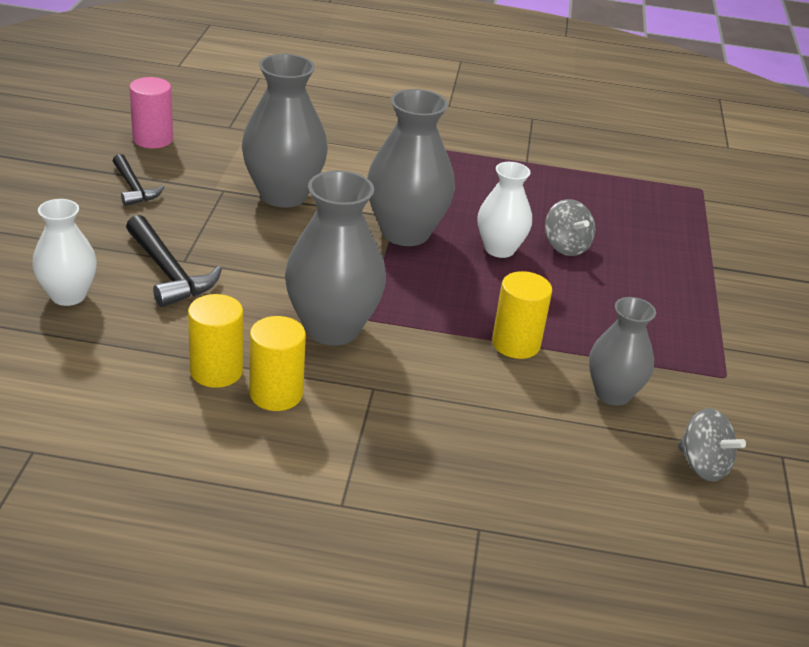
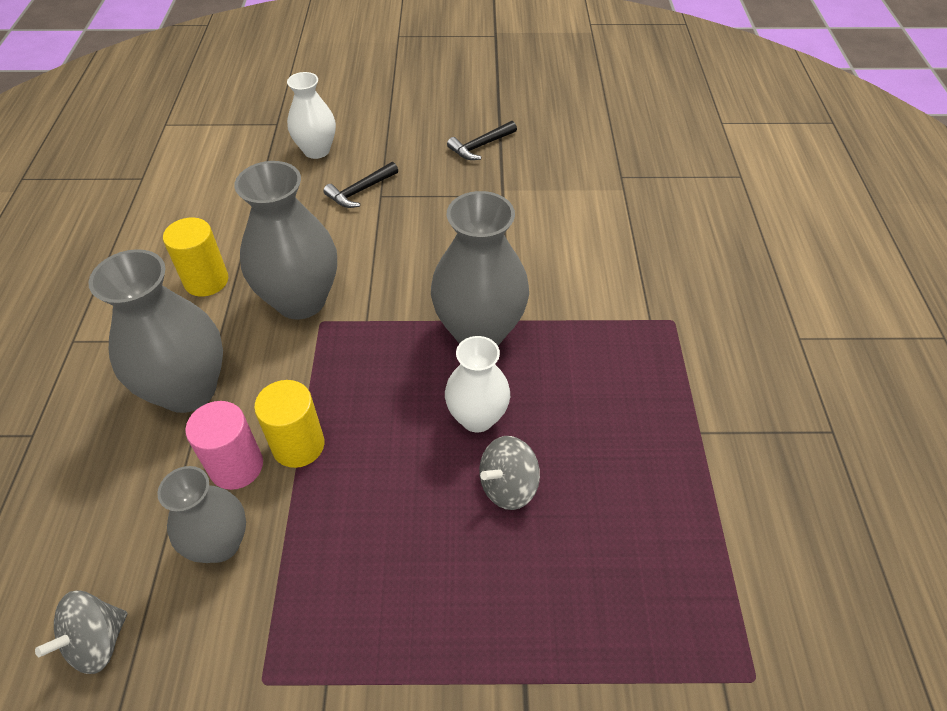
camera: 85 degrees right, 15 degrees up
black hammer [126,215,222,307] -> black hammer [323,162,398,208], size x0.66
pink cylinder [129,77,173,148] -> pink cylinder moved to [185,401,263,490]
yellow cylinder [188,294,243,388] -> none
grey vase [241,54,328,208] -> grey vase moved to [88,249,223,413]

